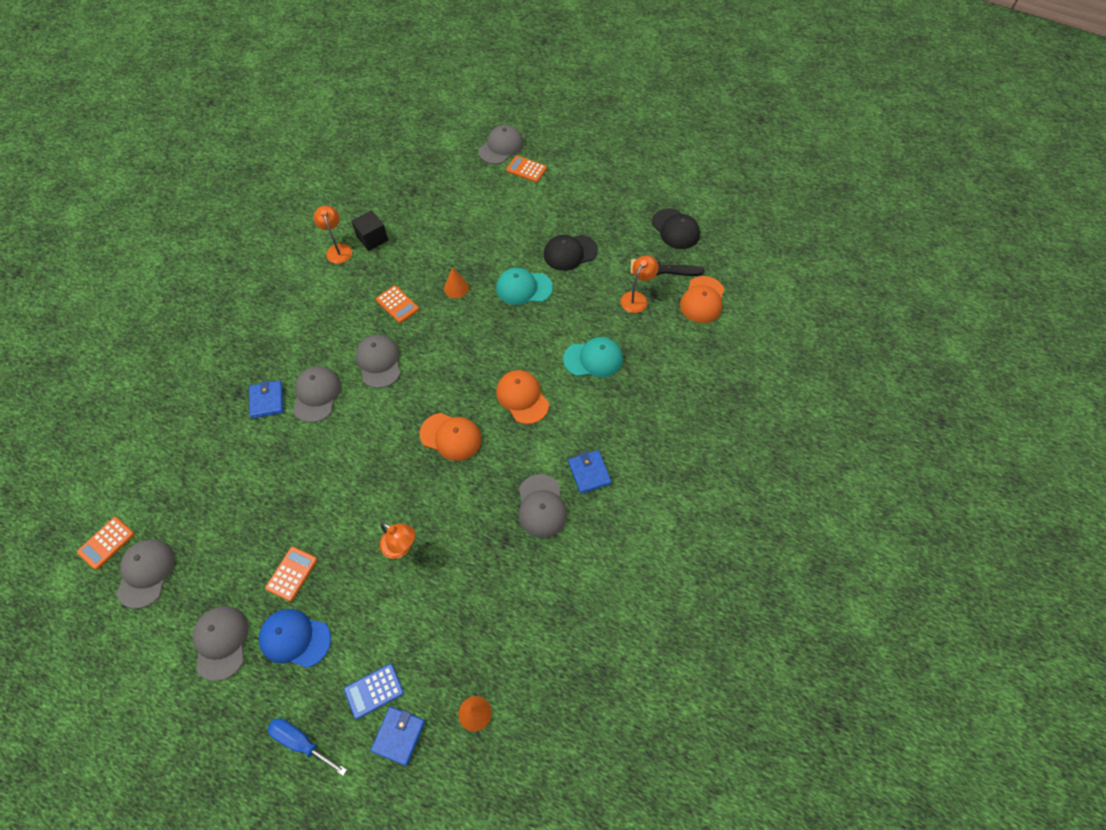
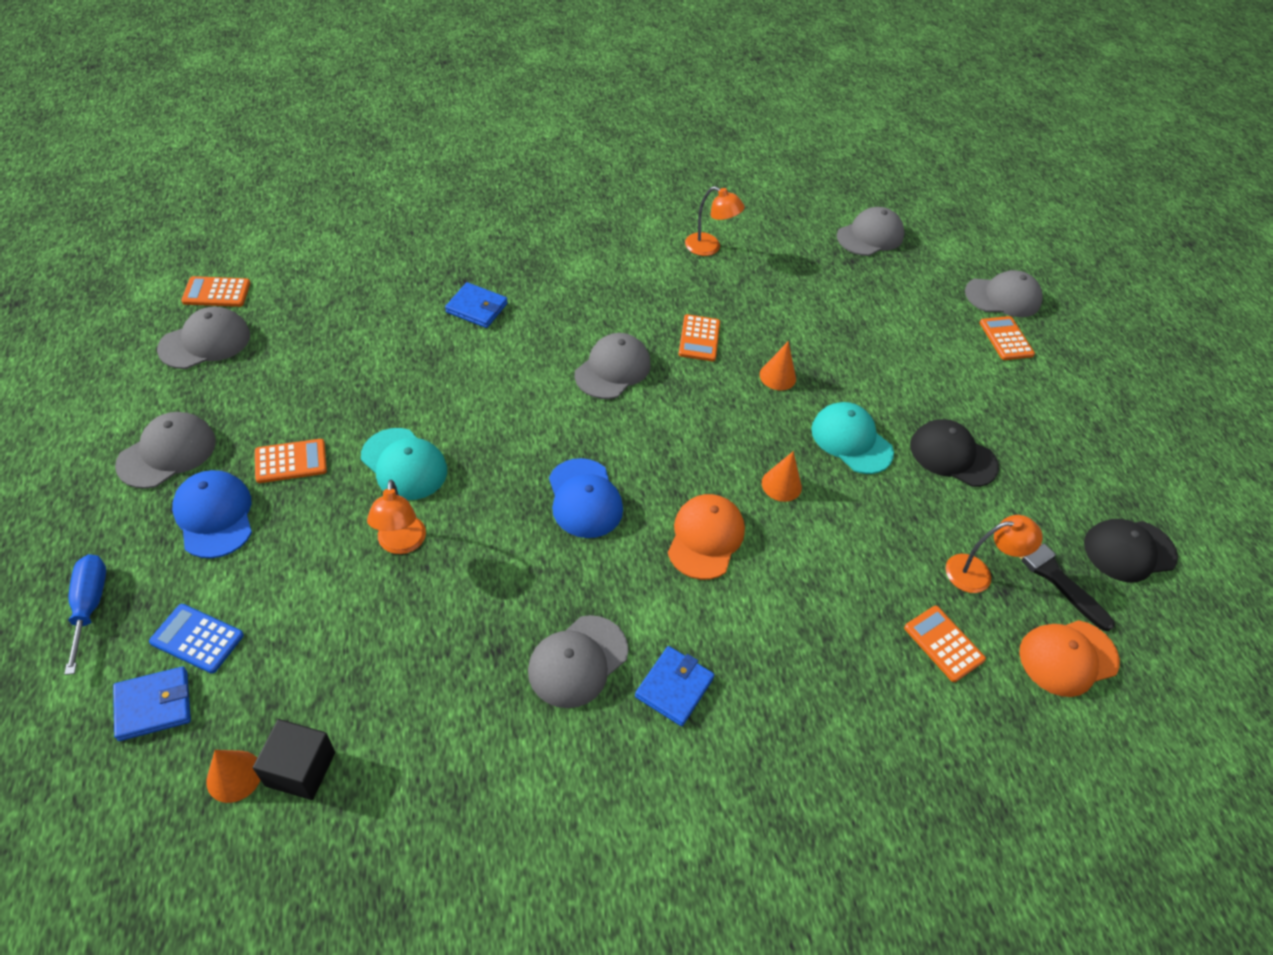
camera: 45 degrees right, 10 degrees down
blue wallet [249,380,283,418] -> blue wallet turned 75 degrees clockwise [445,282,508,328]
grey cap [293,366,341,423] -> grey cap moved to [837,207,905,256]
orange lamp [313,206,352,264] -> orange lamp turned 90 degrees clockwise [685,186,745,256]
black cube [351,210,388,251] -> black cube moved to [253,719,335,800]
orange cap [420,413,482,461] -> blue cap [549,458,623,538]
turquoise cap [563,337,623,377] -> turquoise cap moved to [361,428,447,500]
black cap [652,208,700,249] -> black cap turned 60 degrees clockwise [1084,519,1178,583]
none -> orange cone [762,451,802,502]
none -> orange calculator [904,606,986,682]

